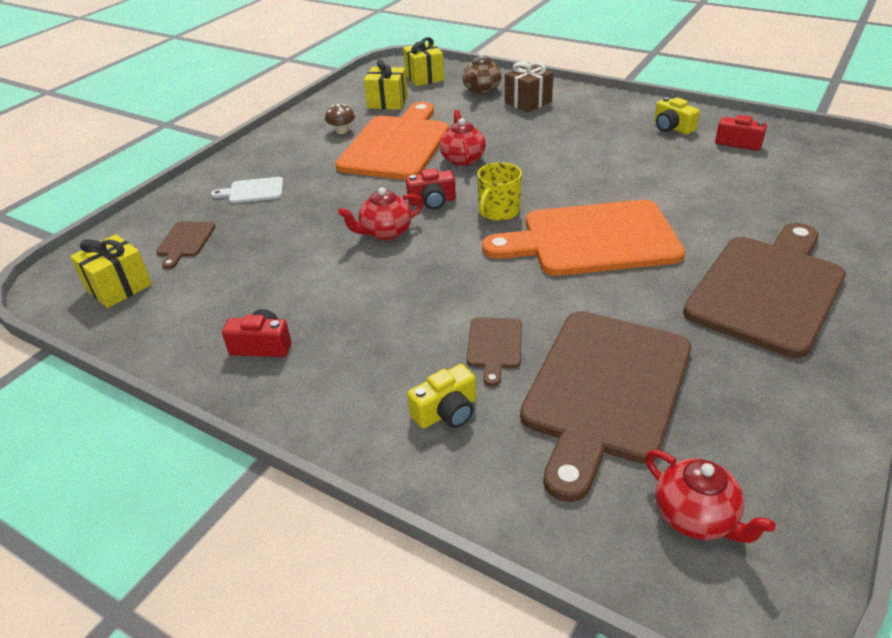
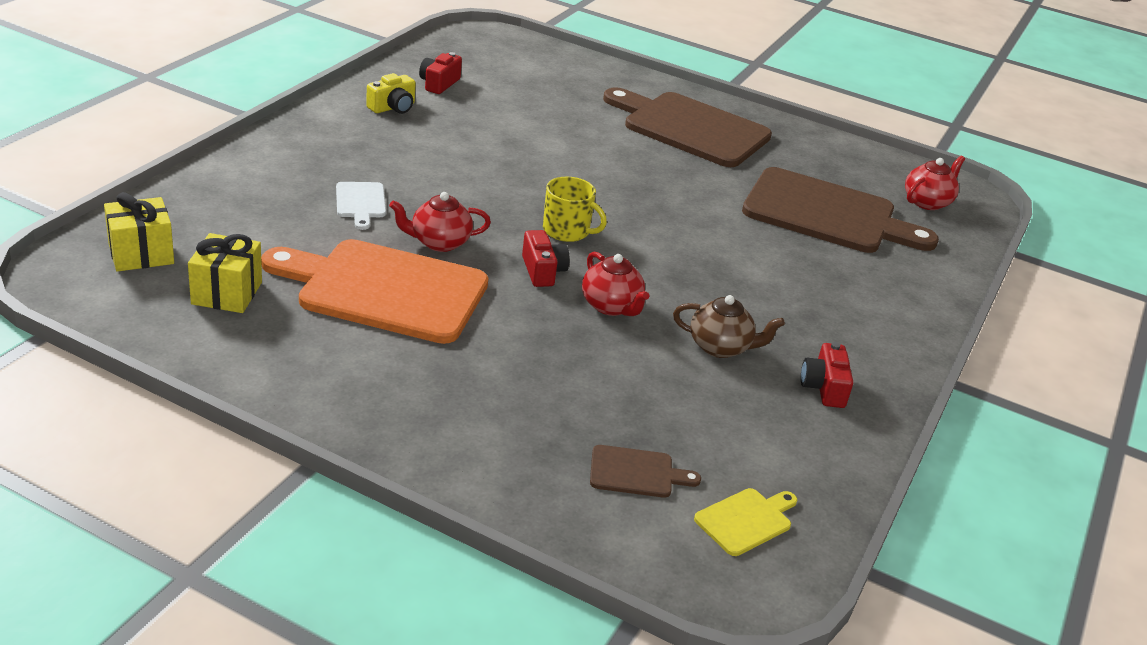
camera: 100 degrees left, 5 degrees down
yellow gift [70,234,152,308] -> yellow cutting board [694,488,797,556]
white cutting board [211,177,283,203] -> white cutting board moved to [336,182,386,230]
brown mushroom [325,104,355,134] -> none
yellow camera [407,364,476,429] -> none
brown teapot [462,53,502,95] -> brown teapot moved to [673,295,785,358]
brown cutting board [467,317,522,387] -> none
orange cutting board [482,200,685,276] -> none
brown gift [505,61,553,113] -> none

